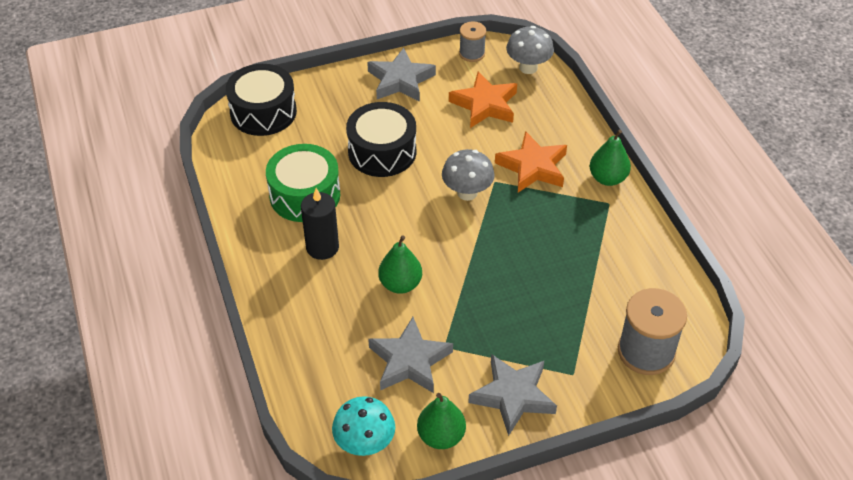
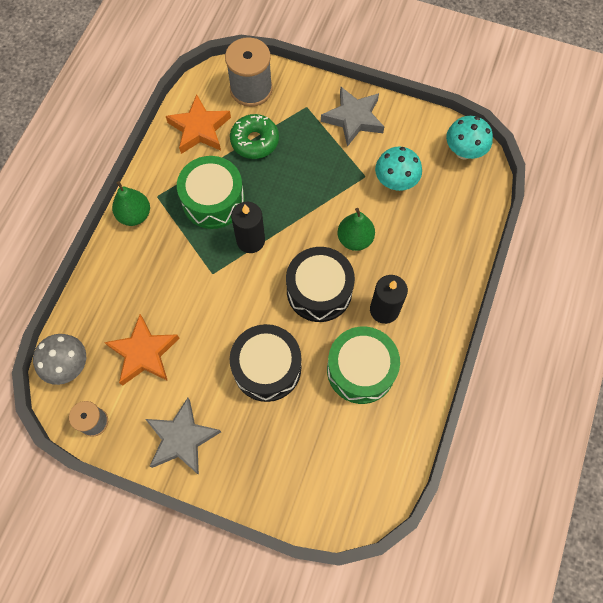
camera: 140 degrees left, 20 degrees up
black drum [226,64,297,136] -> black drum moved to [286,247,355,322]
grey star [368,317,453,393] -> turquoise mushroom [375,147,422,191]
green pear [417,393,466,449] -> none
grey mushroom [442,149,495,201] -> none
orange star [495,131,567,192] -> orange star moved to [166,94,231,154]
none -> green drum [177,156,245,229]
none -> green donut [230,114,279,159]
none -> black candle [231,202,265,253]

